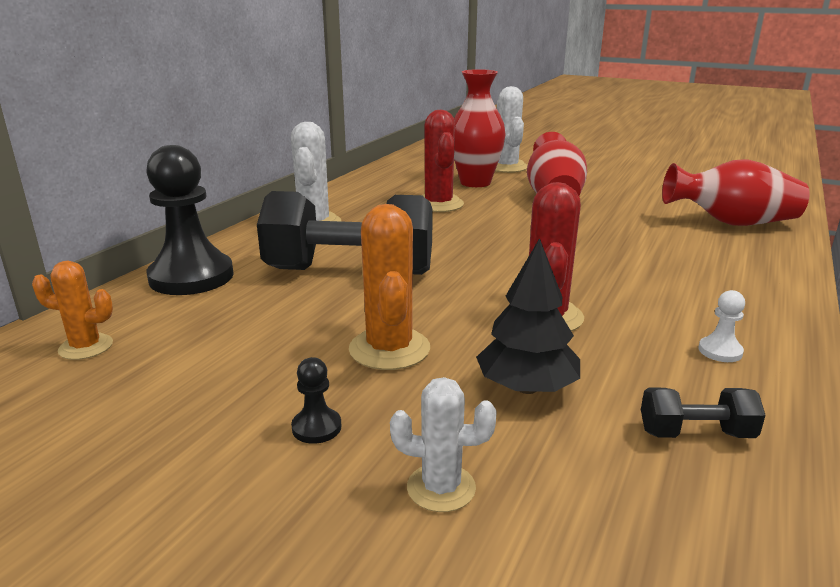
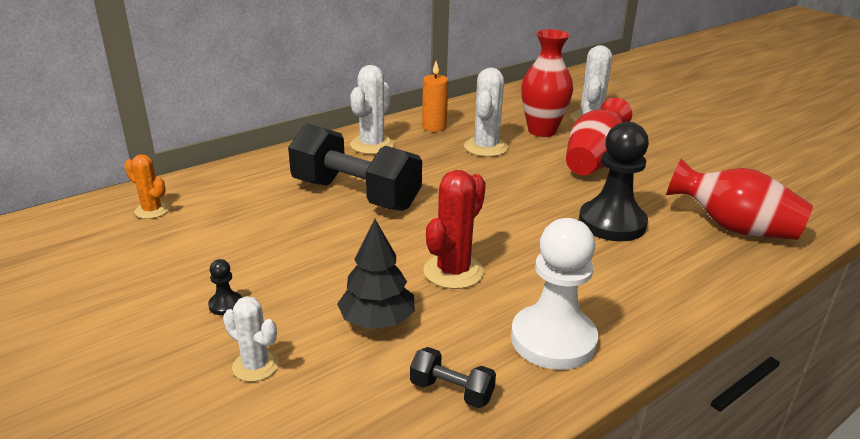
camera: 25 degrees right, 5 degrees up
black pawn [146,145,234,295] -> black pawn moved to [579,122,649,241]
orange cactus [349,204,430,370] -> none
red cactus [422,110,464,212] -> white cactus [464,68,508,157]
white pawn [698,290,745,362] -> white pawn [511,218,598,370], size x2.46
none -> orange candle [422,61,448,132]

